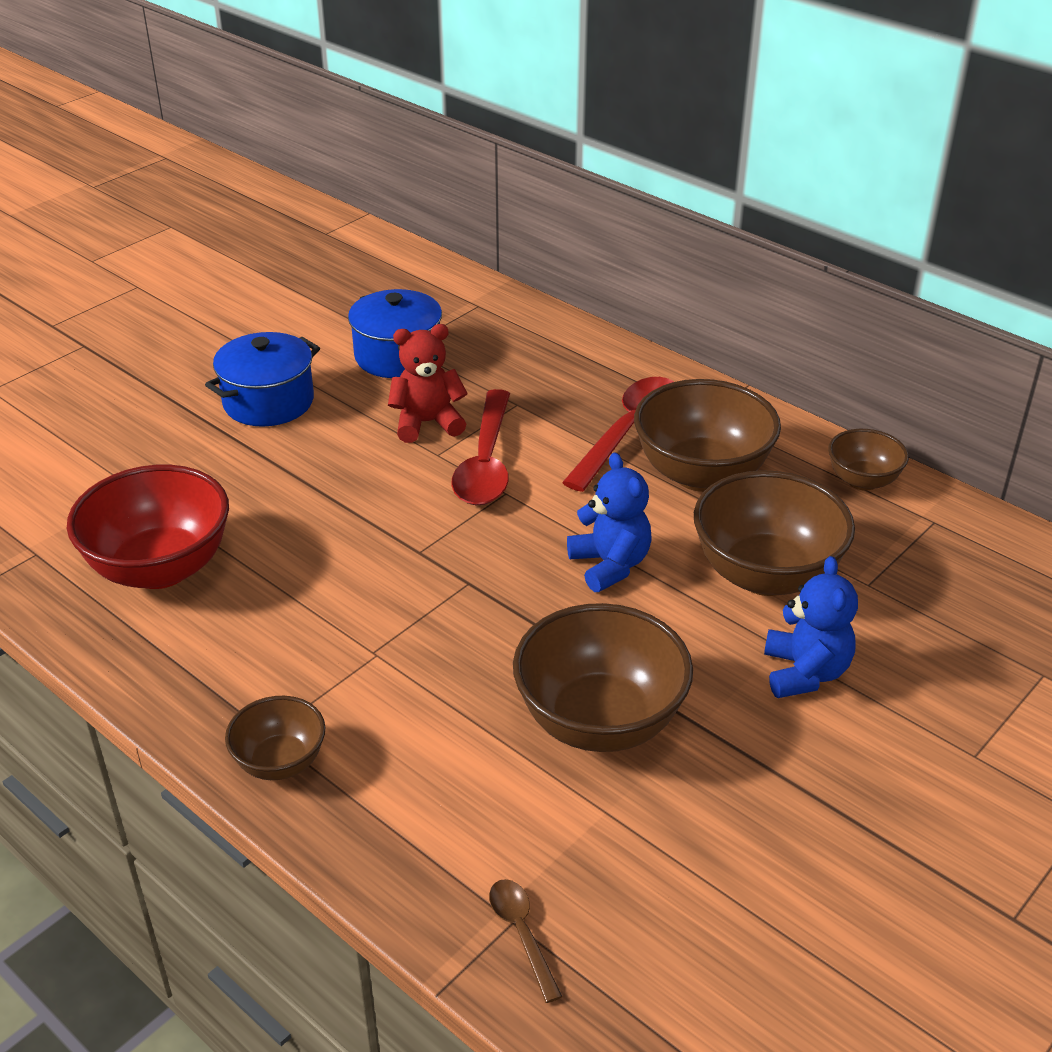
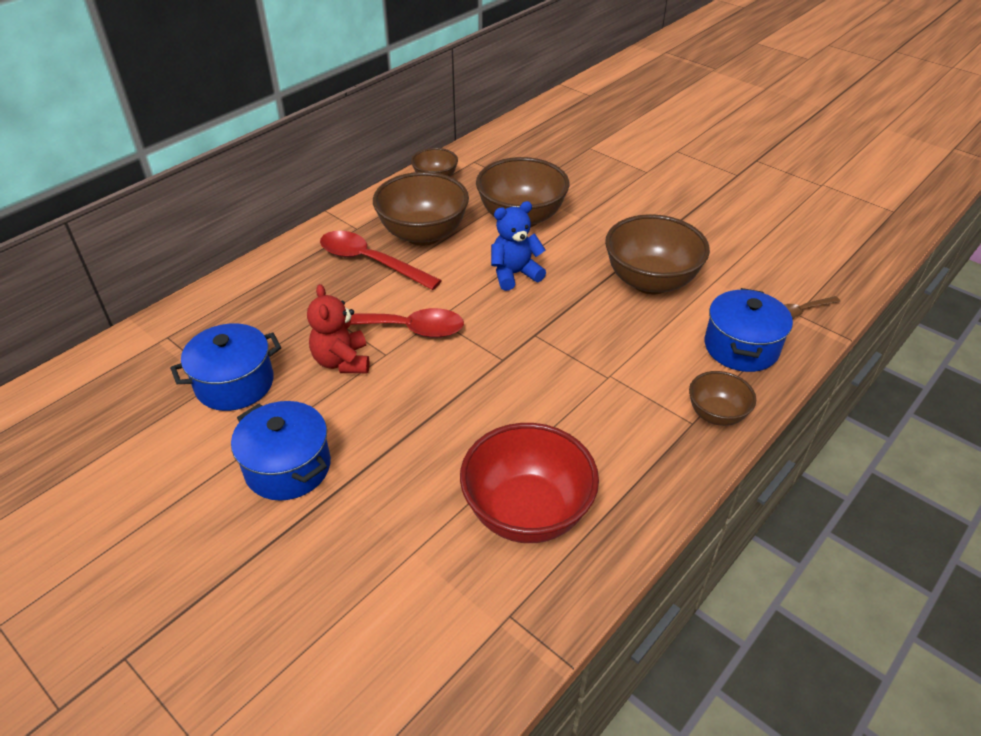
camera: 90 degrees left, 5 degrees up
blue teddy bear [764,556,858,698] -> none
none -> blue pot [705,288,793,372]

